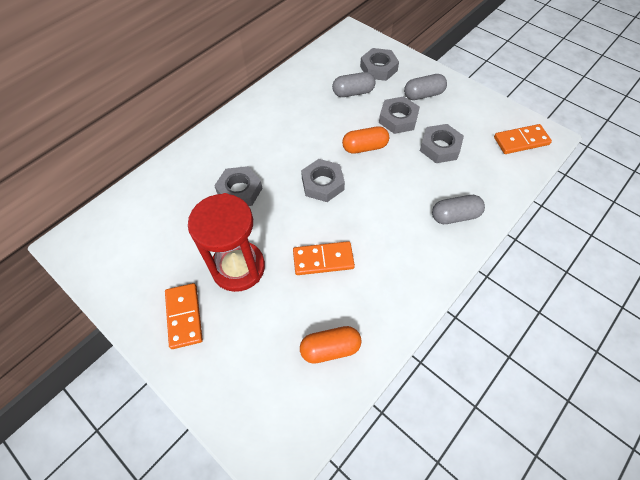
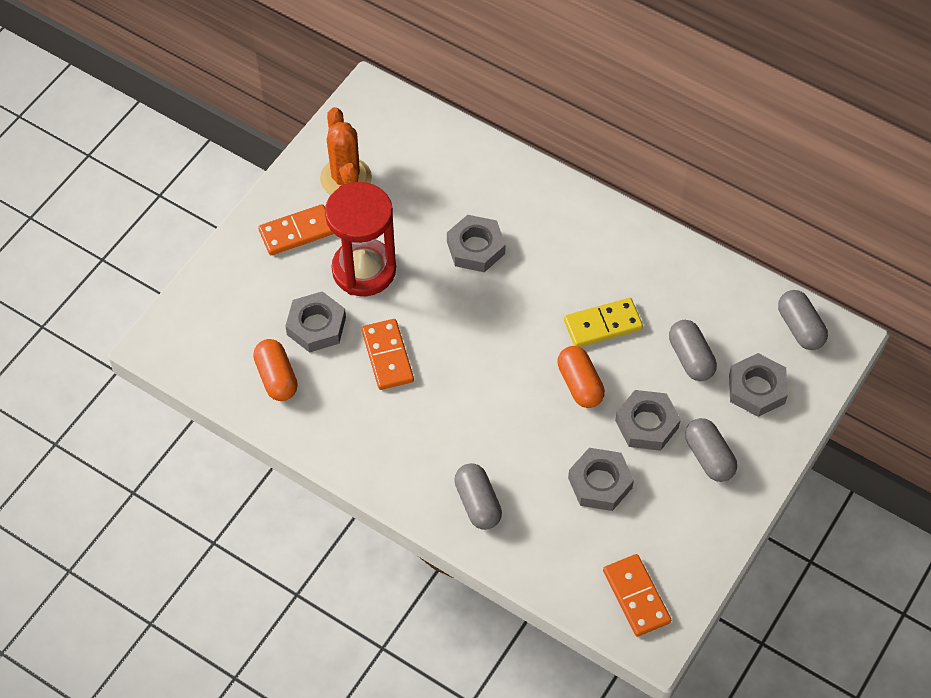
camera: 80 degrees right, 0 degrees up
grey nut [301,159,345,202] -> grey nut moved to [285,291,346,353]
none -> orange cactus [320,107,372,195]
none -> yellow domino [564,298,643,347]
none -> grey capsule [778,290,828,350]

